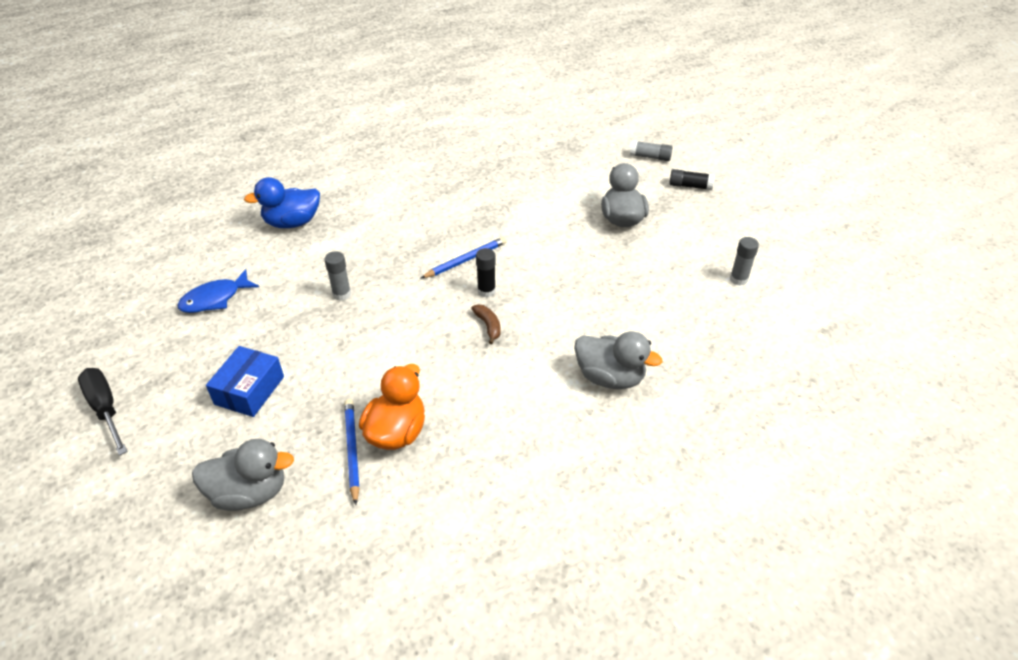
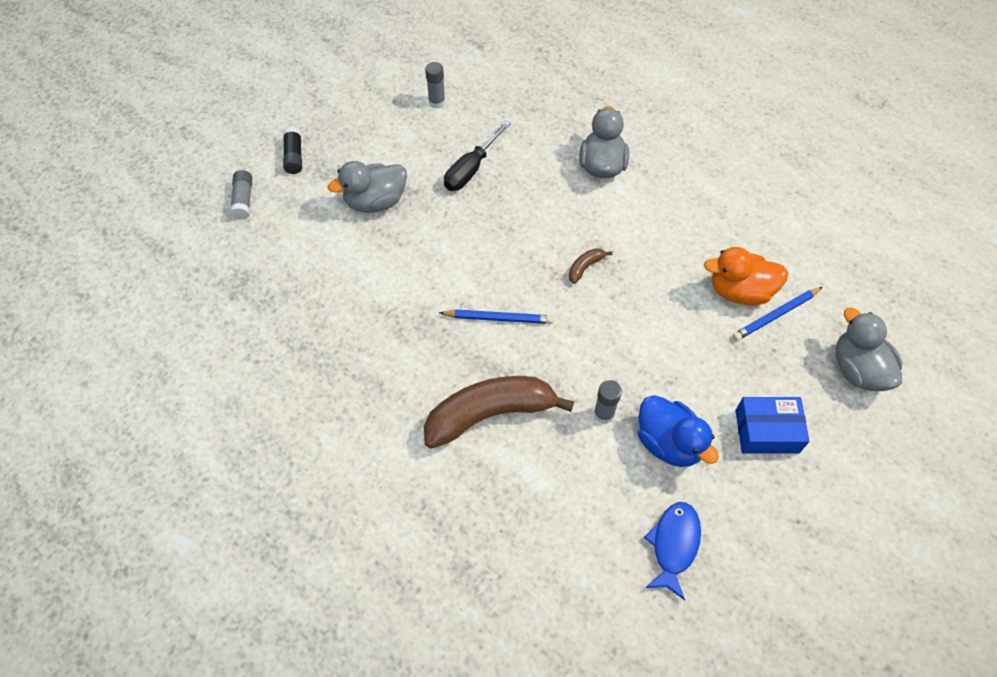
camera: 110 degrees left, 15 degrees up
black screwdriver [78,368,127,456] -> black screwdriver moved to [444,121,511,191]
blue fish [178,269,259,313] -> blue fish turned 105 degrees counterclockwise [644,502,701,600]
blue duck [244,177,320,228] -> blue duck moved to [638,395,719,467]
blue pencil [421,237,507,278] -> blue pencil turned 150 degrees clockwise [439,309,554,324]
black glue stick [476,248,496,297] -> none
none -> brown banana [424,376,574,449]

